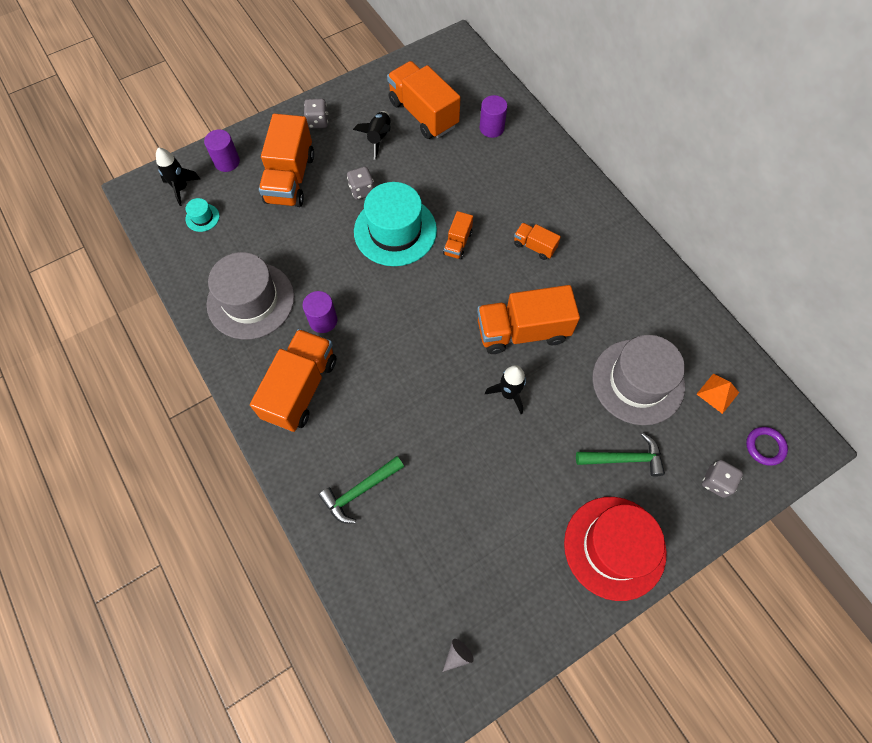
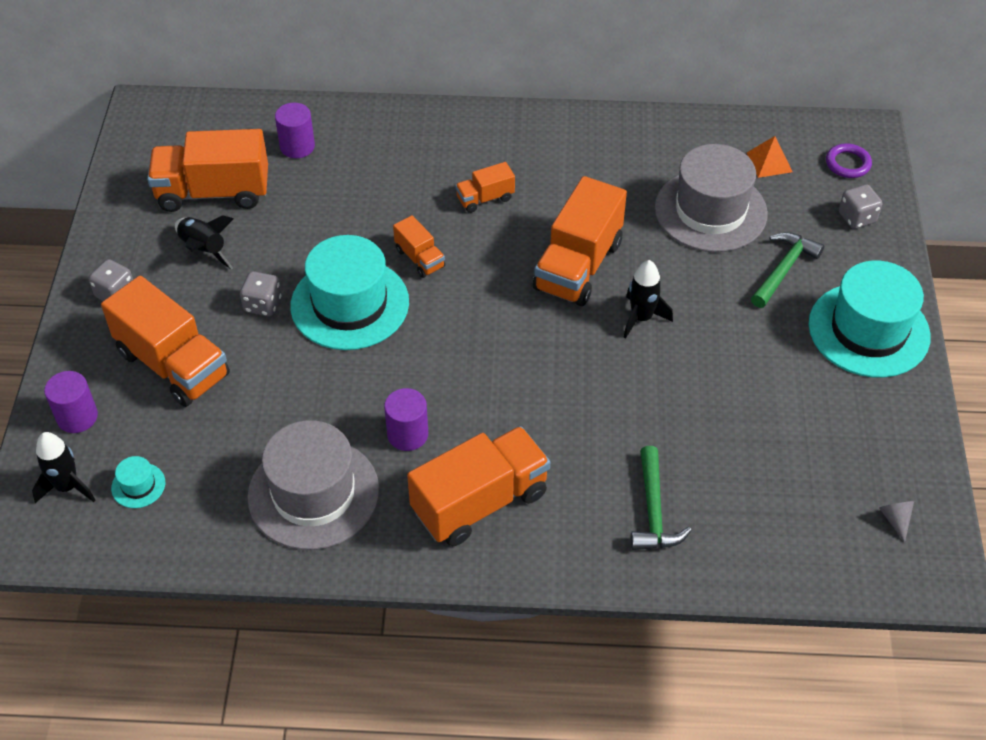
camera: 55 degrees left, 15 degrees down
orange truck [250,329,336,432] -> orange truck turned 90 degrees clockwise [407,426,550,546]
red hat [564,497,667,601] -> turquoise hat [808,260,931,378]

